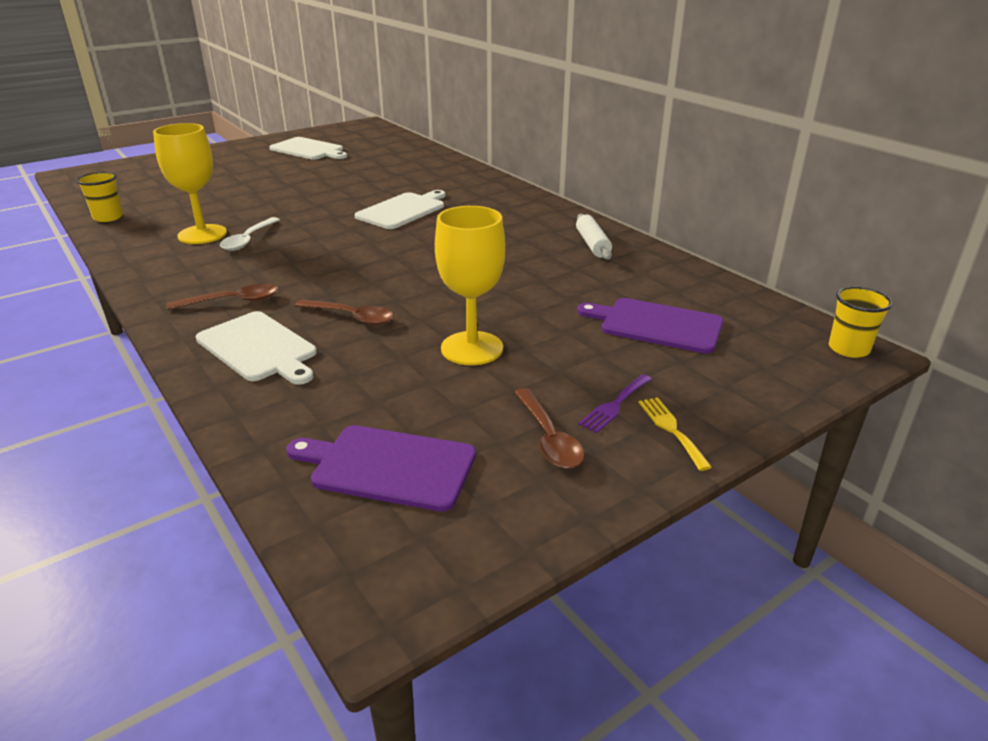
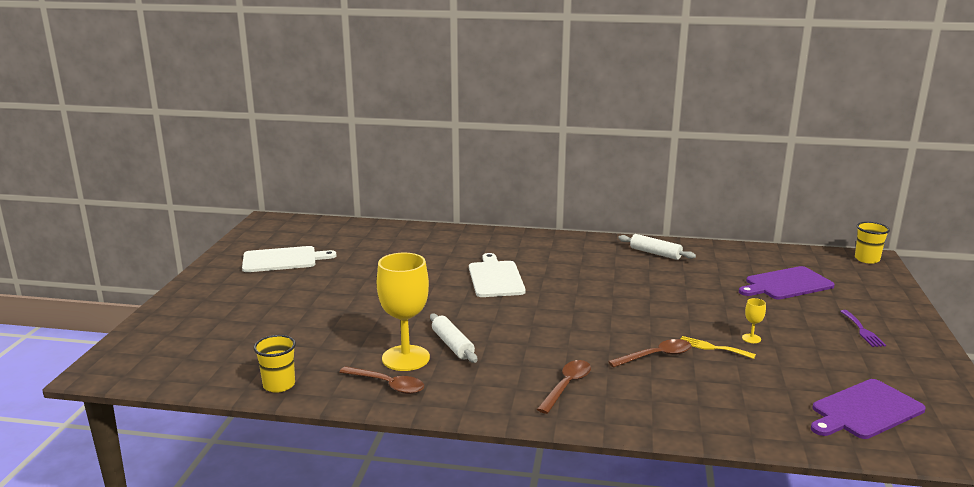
camera: 45 degrees left, 10 degrees down
white cutting board [196,311,317,385] -> none
white spoon [220,217,280,251] -> white rolling pin [430,314,477,363]
yellow goblet [435,206,506,365] -> yellow goblet [742,298,766,343], size x0.40
brown spoon [514,388,585,469] -> brown spoon moved to [339,366,424,394]
yellow fork [638,397,712,471] -> yellow fork moved to [681,336,756,359]

